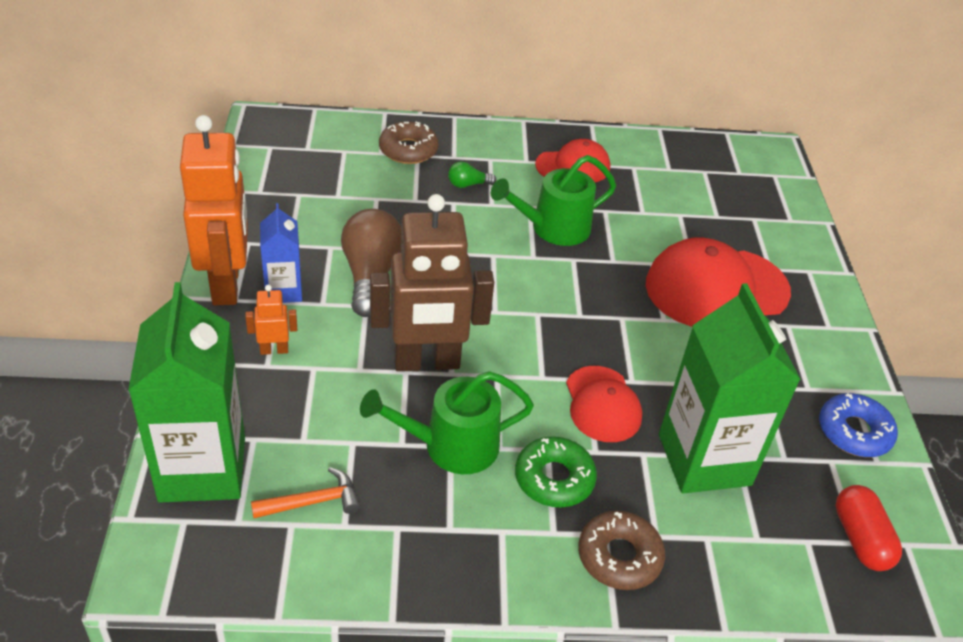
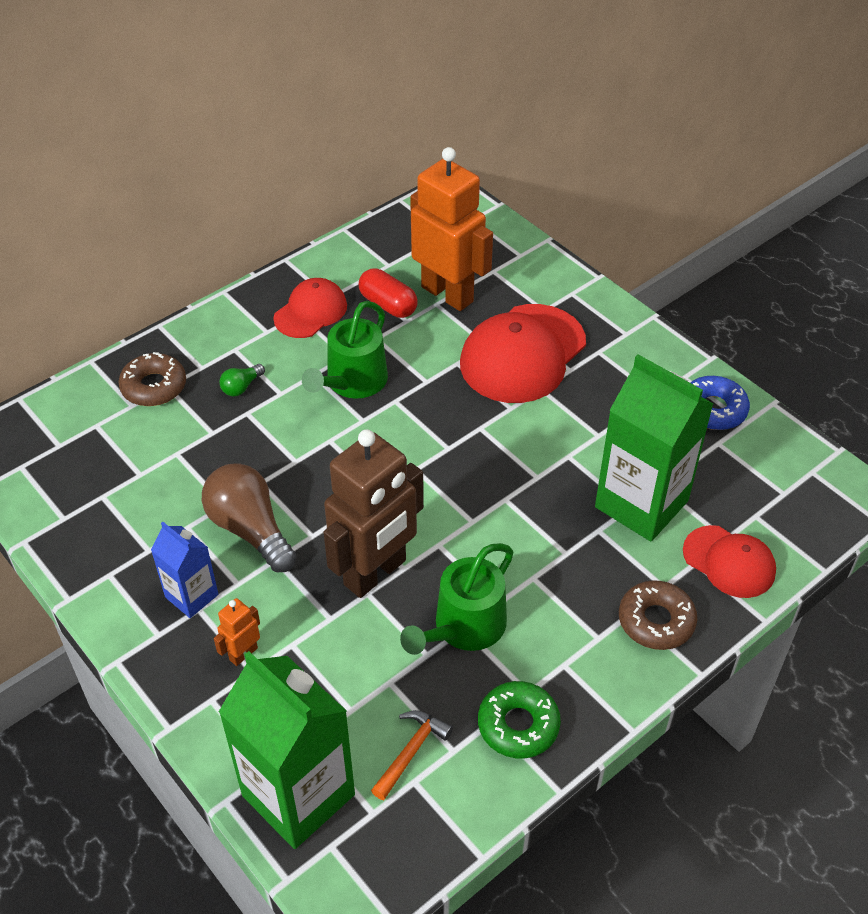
camera: 35 degrees left, 5 degrees up
orange robot [180,115,248,305] -> orange robot moved to [410,147,493,311]
green donut [515,436,597,508] -> green donut moved to [478,681,561,758]
red cap [566,366,642,442] -> red cap moved to [683,525,776,598]
red capsule [836,485,902,571] -> red capsule moved to [359,268,418,318]

